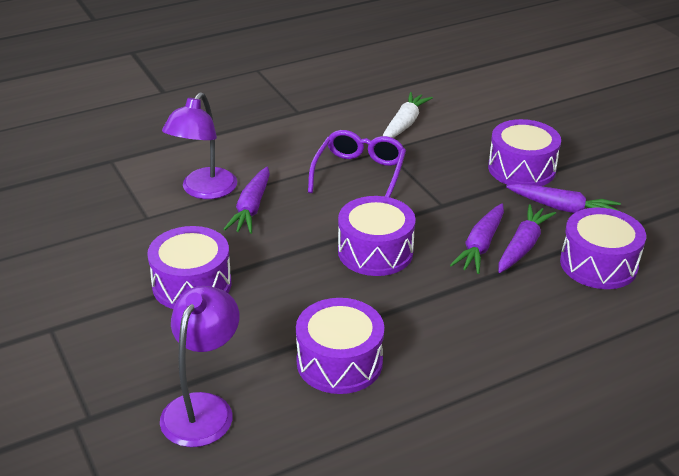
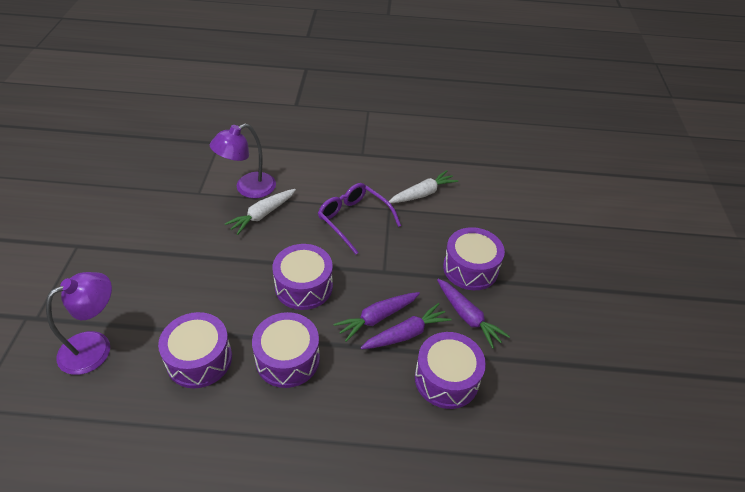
camera: 30 degrees right, 10 degrees up
purple drum [147,226,231,309] -> purple drum moved to [252,312,320,388]
purple carrot [223,167,270,234] -> white carrot [225,189,296,235]
purple glasses [308,130,406,197] -> purple glasses turned 90 degrees counterclockwise [318,183,401,254]

